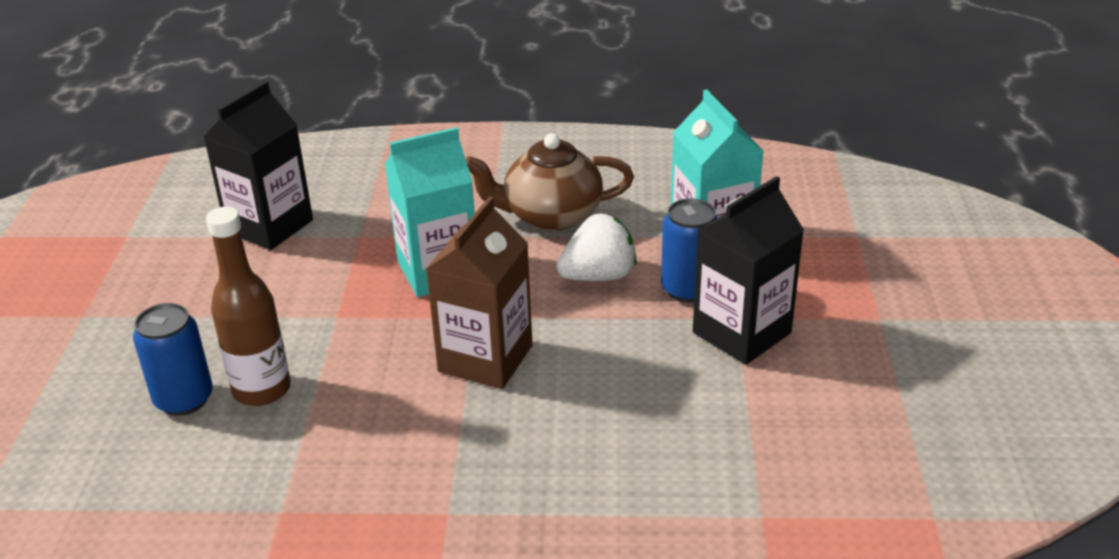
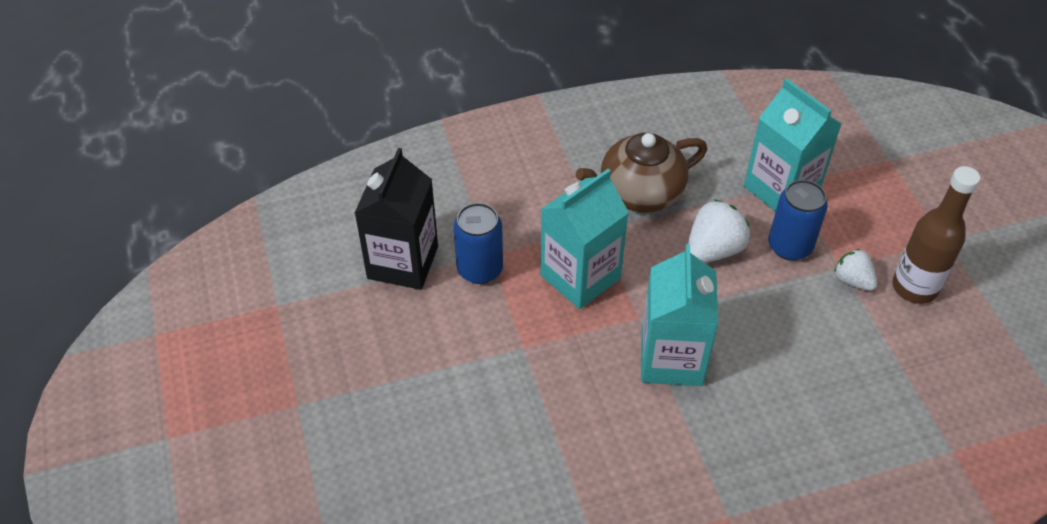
camera: 20 degrees left, 15 degrees up
blue can [133,303,213,416] -> blue can moved to [454,203,503,284]
brown bottle [206,207,291,406] -> brown bottle moved to [892,166,980,304]
brown carton [426,196,532,389] -> turquoise carton [641,244,718,386]
black carton [693,176,804,365] -> white strawberry [834,249,877,291]

